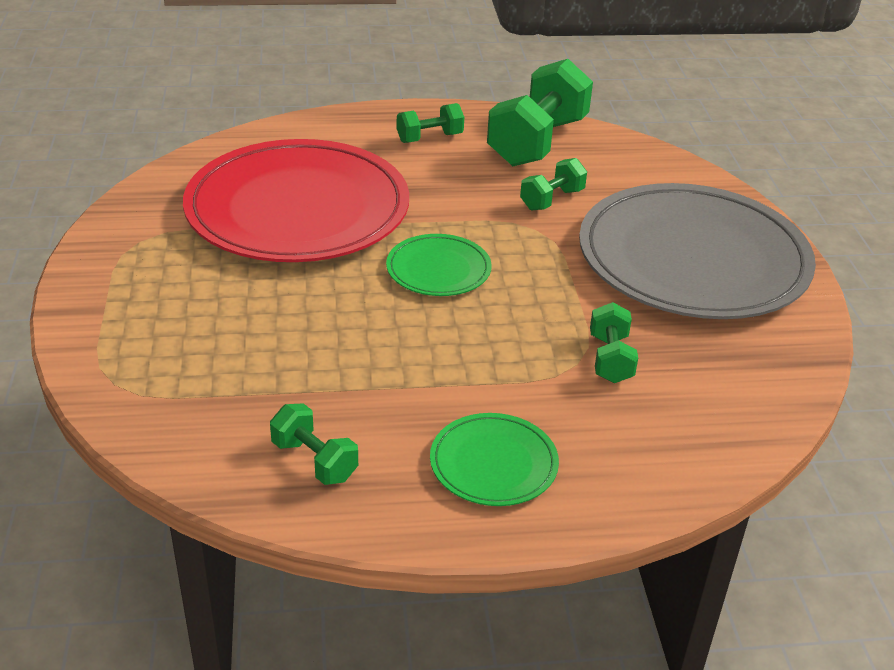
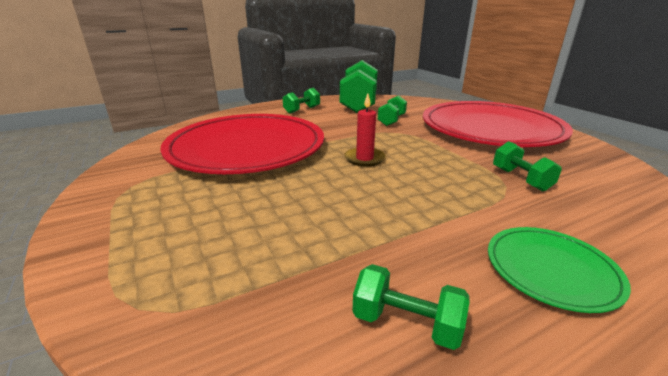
camera: 20 degrees left, 10 degrees down
green plate [386,234,492,296] -> red candle [345,93,386,167]
grey plate [579,183,816,319] -> red plate [423,101,573,147]

